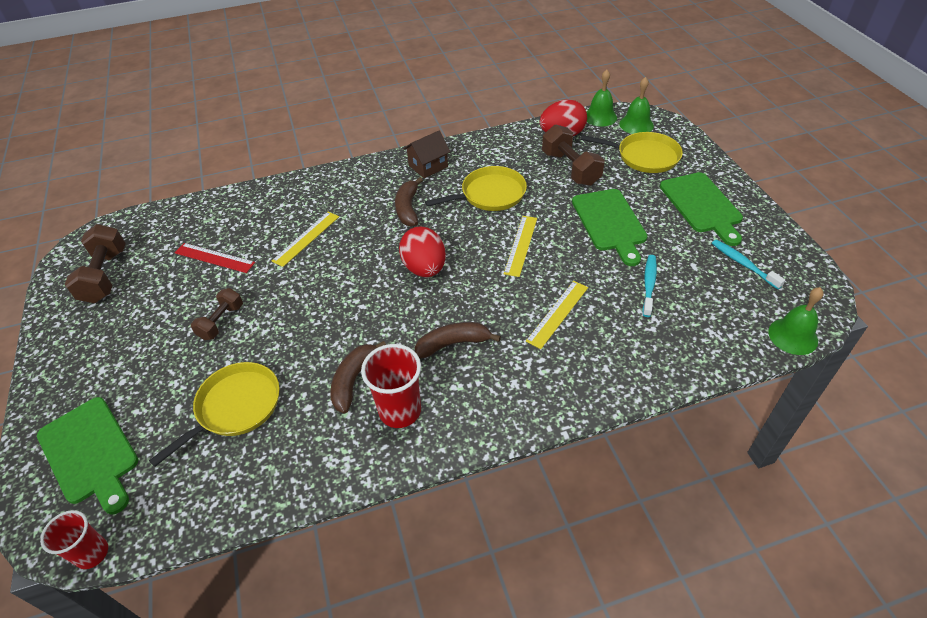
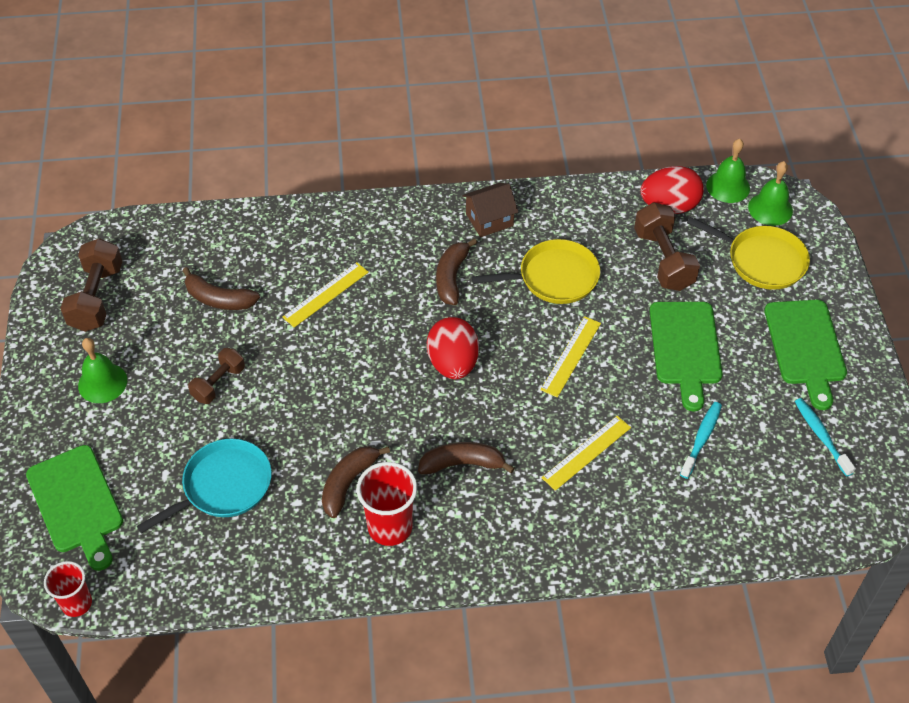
camera: 10 degrees right, 5 degrees up
yellow pan [149,362,280,467] -> turquoise pan [137,439,272,533]
red ruler [175,243,255,273] -> brown banana [182,267,260,310]
green bell [768,287,824,355] -> green bell moved to [78,338,127,403]

